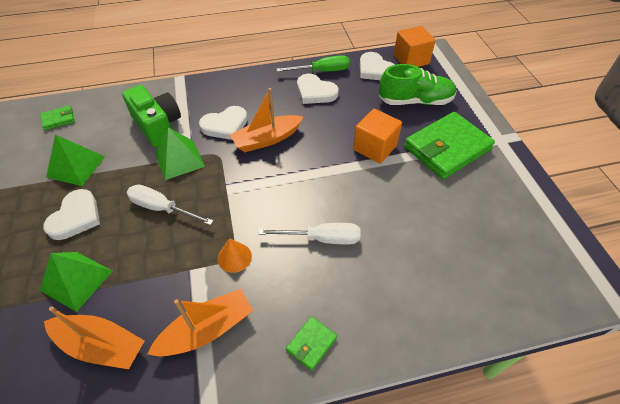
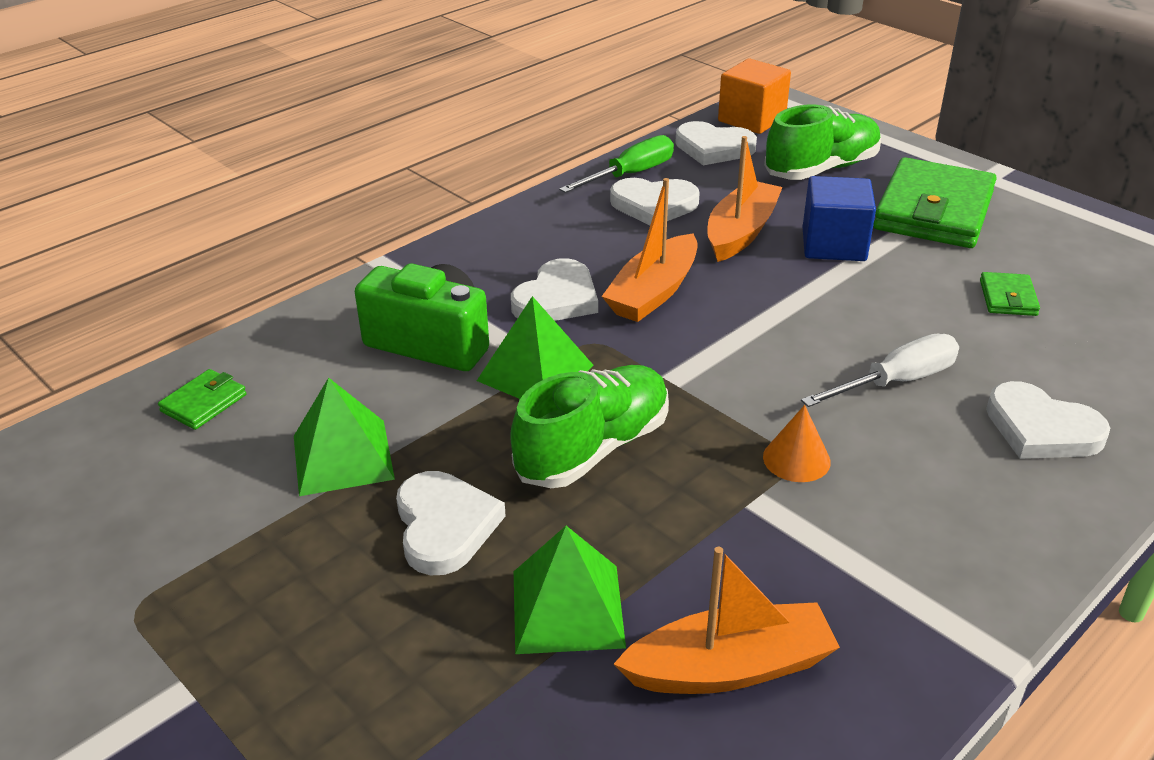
camera: 30 degrees left, 15 degrees down
white screwdriver [127,184,214,225] -> green shoe [510,365,669,488]
orange boat [147,289,253,357] -> orange boat moved to [707,136,783,262]
green wallet [286,316,337,371] -> green wallet moved to [980,272,1040,316]
orange cube [353,109,402,164] -> blue cube [803,176,876,261]
none -> white heart [986,381,1110,459]

